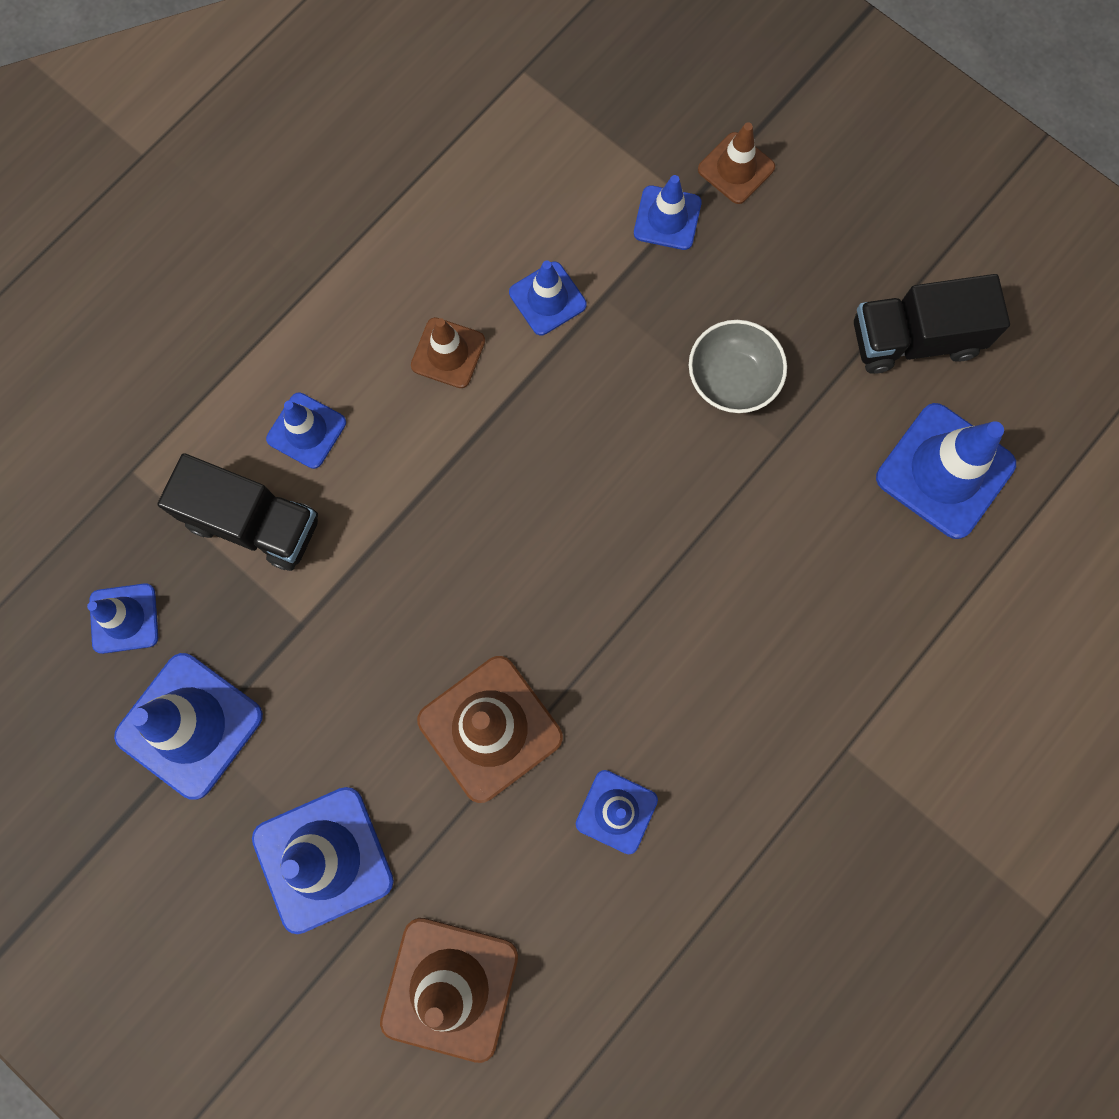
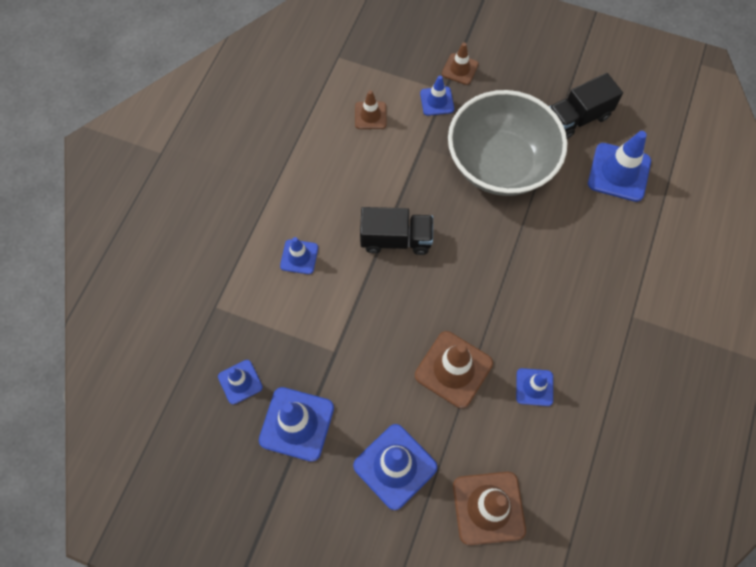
camera: 20 degrees left, 10 degrees down
black truck [158,453,318,571] -> black truck moved to [360,207,433,255]
brown traffic cone [411,317,485,388] -> brown traffic cone moved to [355,90,386,129]
blue traffic cone [509,261,587,335] -> none
grey bowl [689,320,787,413] -> grey bowl [448,90,567,196], size x2.27

